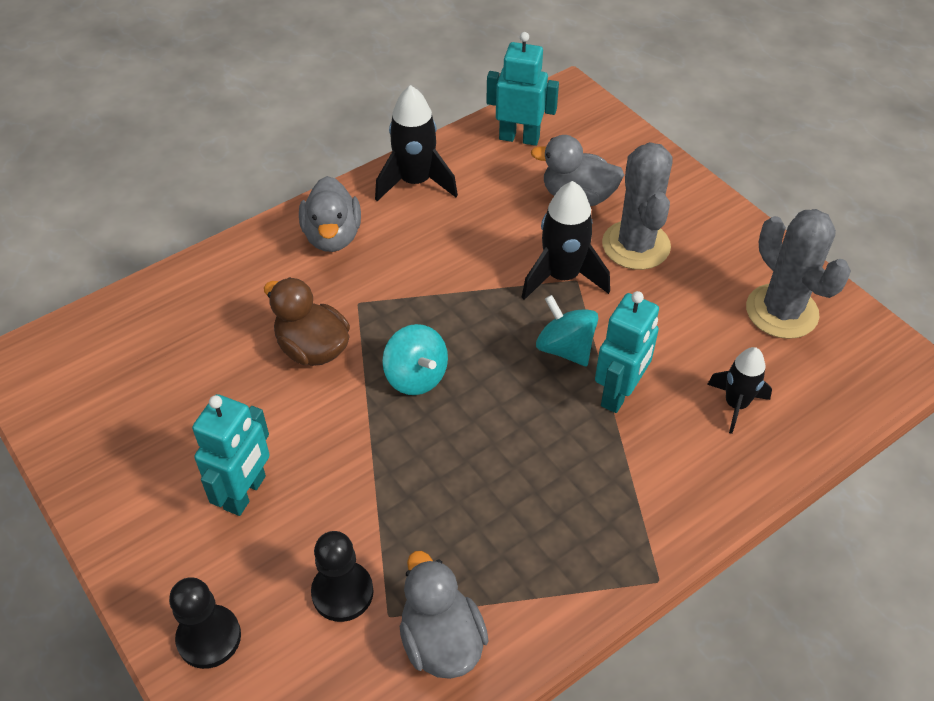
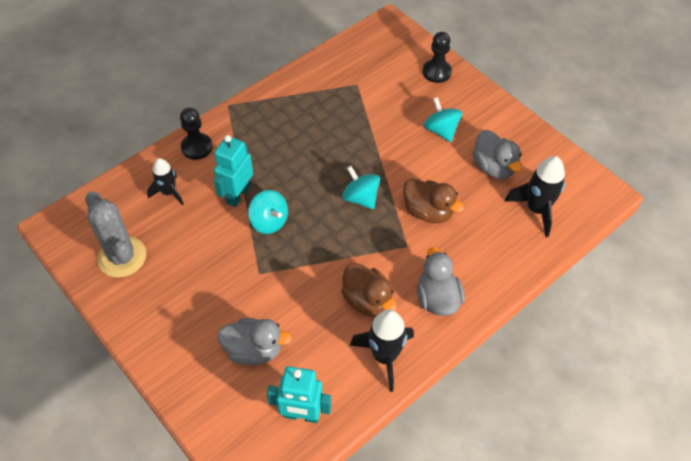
camera: 175 degrees right, 5 degrees up
turquoise robot [192,394,270,516] -> turquoise spinning top [423,97,462,142]
black pawn [311,531,374,622] -> black pawn moved to [180,108,213,160]
grey duck [400,551,489,679] -> grey duck moved to [473,130,522,179]
black rocket [522,181,610,300] -> black rocket moved to [504,156,565,237]
grey cactus [602,142,673,270] -> none
none -> brown duck [341,263,397,317]

